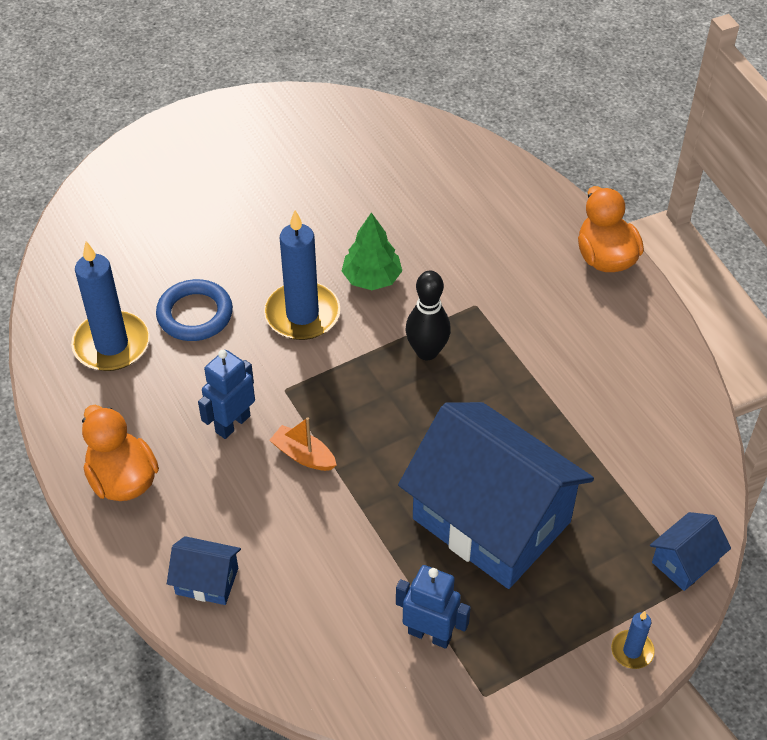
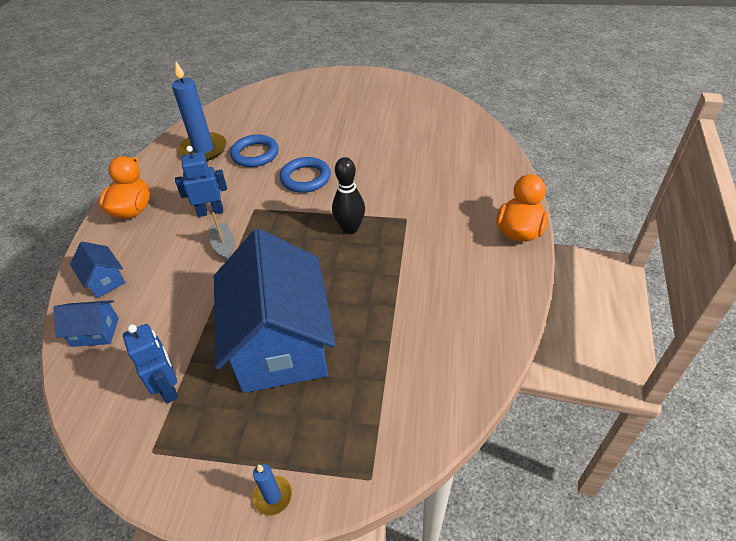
camera: 40 degrees right, 5 degrees down
blue candle [264,210,340,340] -> blue ring [280,157,331,193]
orange boat [270,417,336,471] -> grey boat [210,212,234,260]
green tree [342,212,402,290] -> none
blue house [650,512,731,591] -> blue house moved to [53,300,119,347]

